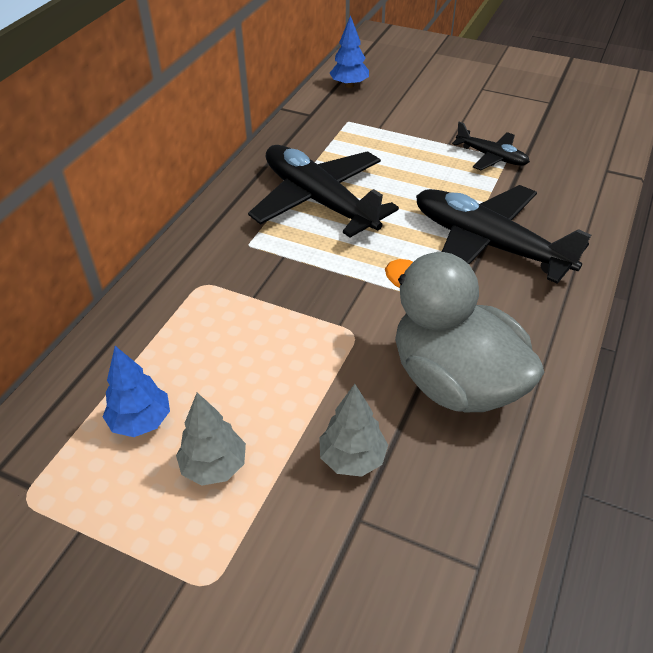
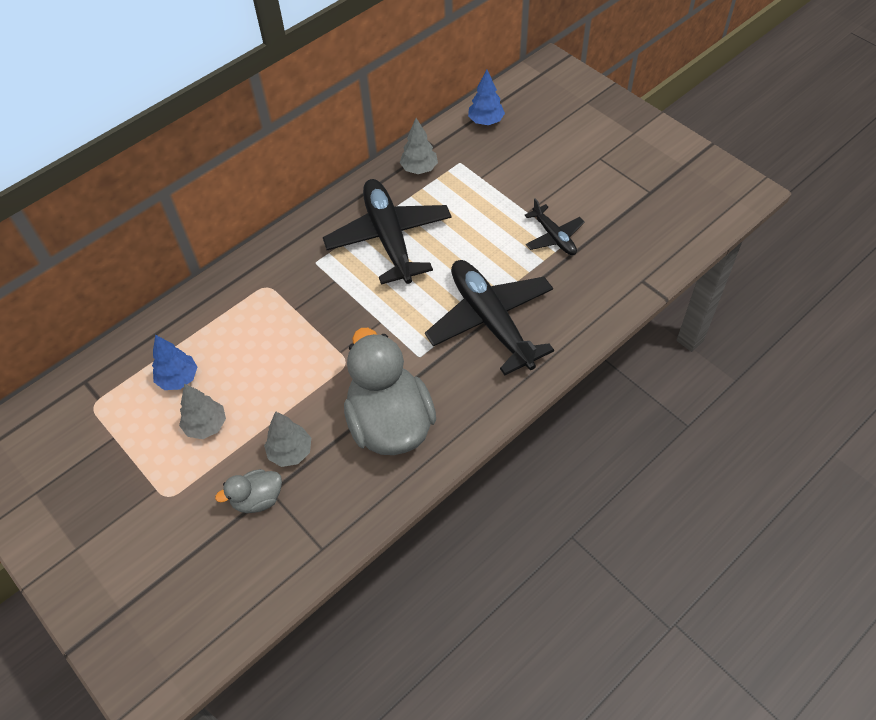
camera: 25 degrees right, 10 degrees up
none -> grey duck [215,469,282,513]
none -> grey tree [400,118,438,174]

